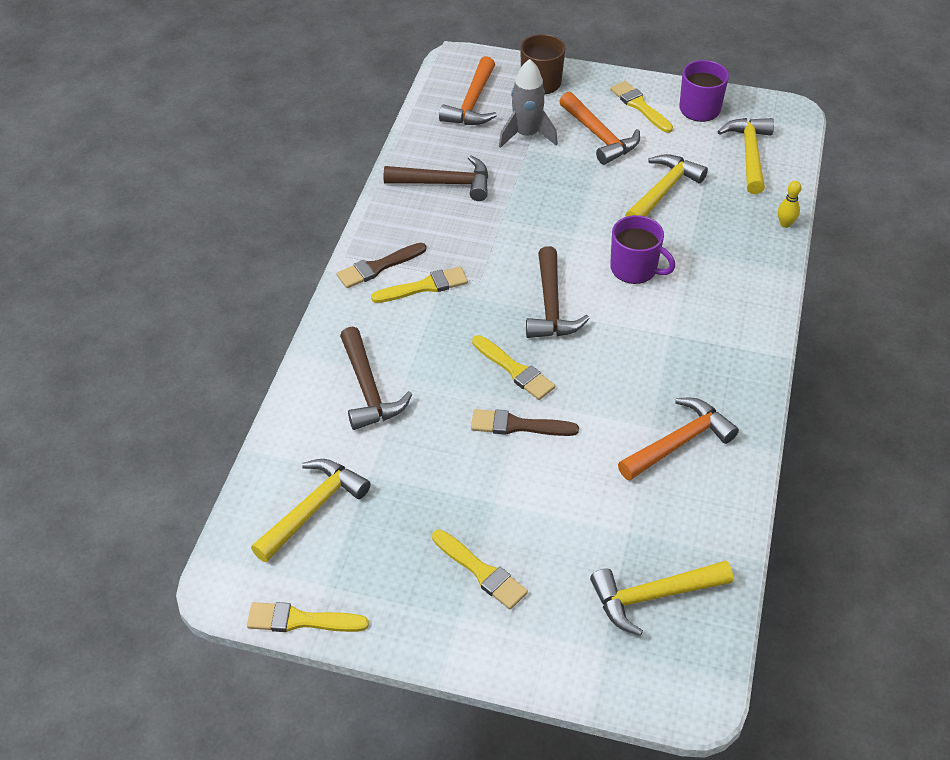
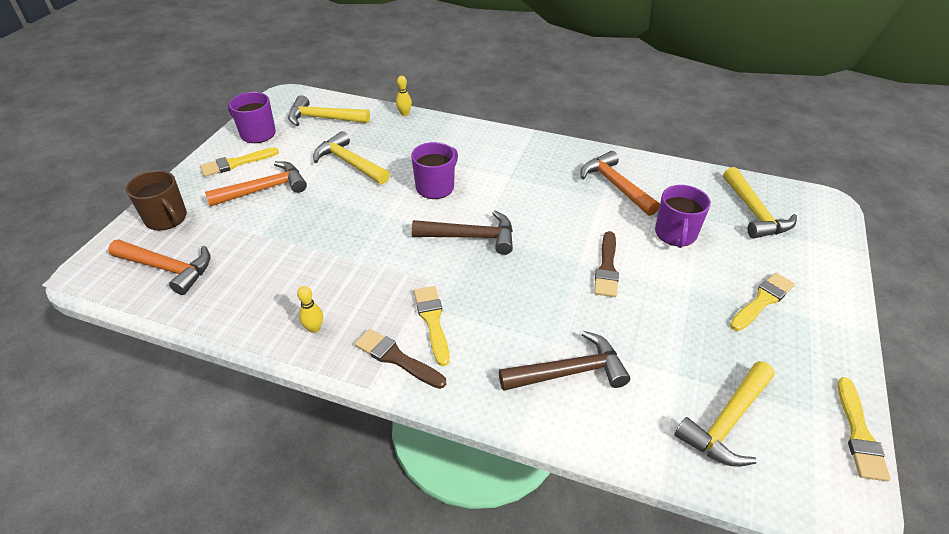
camera: 85 degrees left, 5 degrees down
yellow hammer [251,459,371,562] -> yellow hammer turned 90 degrees counterclockwise [674,361,775,467]
brown brush [336,243,426,288] -> brown brush turned 150 degrees clockwise [355,329,446,389]
brown hammer [384,155,488,201] -> none
yellow brush [472,335,555,400] -> none
grey rocket [499,59,558,148] -> none
none -> yellow bowling pin [297,286,323,333]
none -> purple mug [655,185,711,248]

